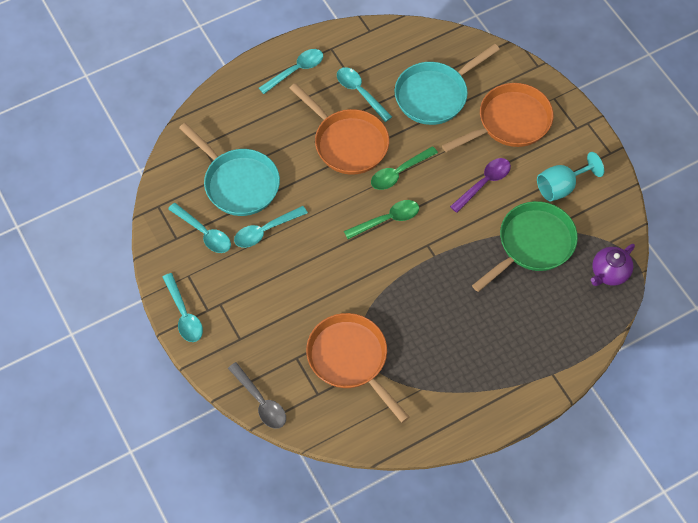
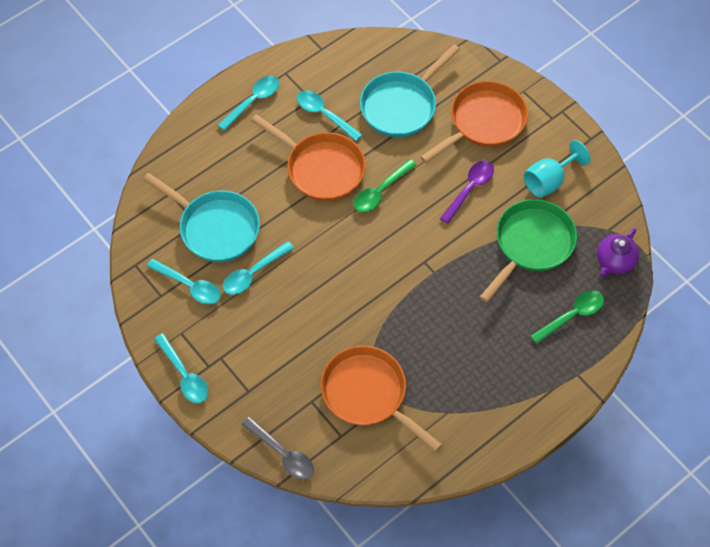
camera: 10 degrees left, 0 degrees up
green spoon [344,200,419,239] -> green spoon moved to [531,291,604,344]

